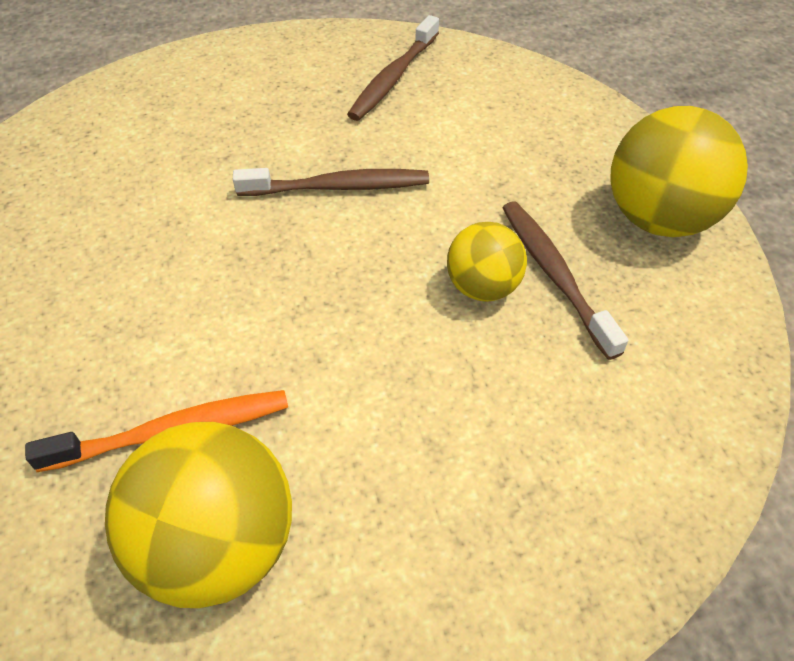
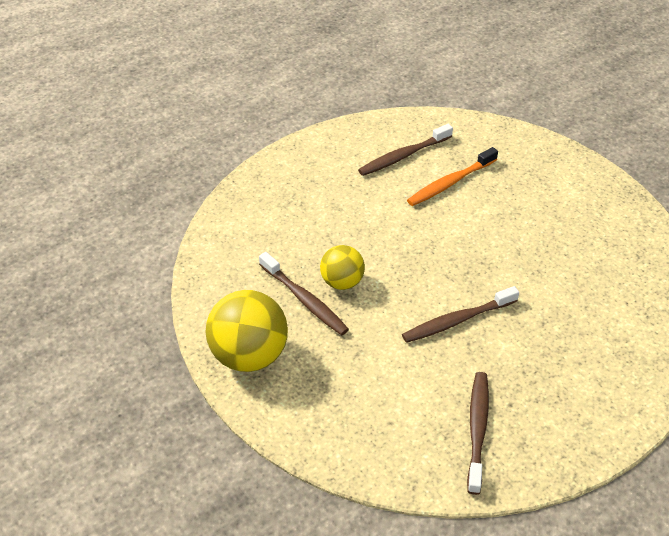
camera: 160 degrees right, 5 degrees down
yellow ball [105,422,292,608] -> brown toothbrush [358,124,453,176]

